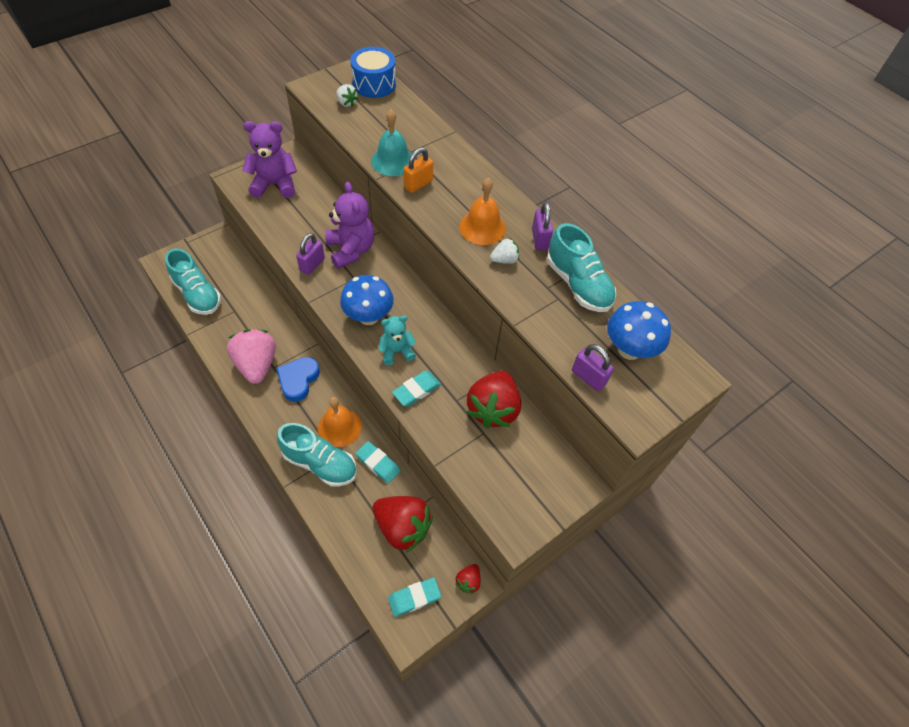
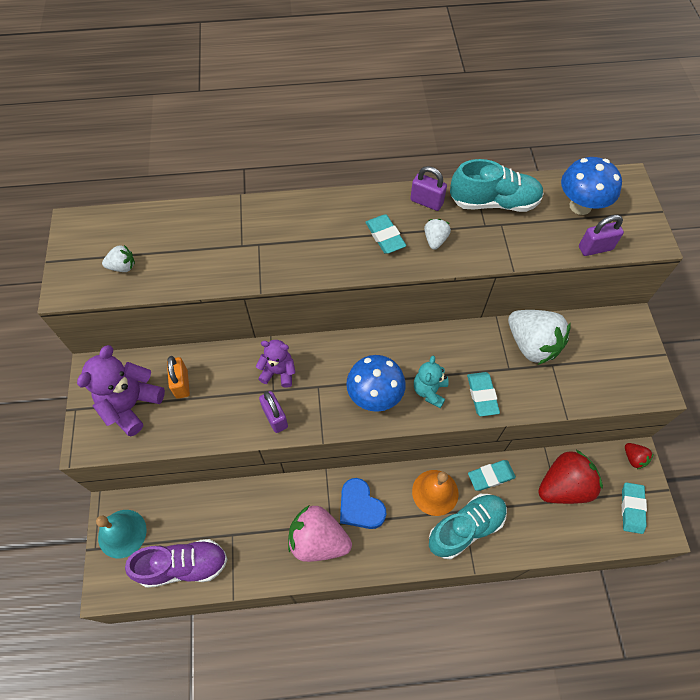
camera: 55 degrees left, 5 degrees up
turquoise shoe [165,249,221,315] -> purple shoe [125,539,228,588]
purple teddy bear [325,182,375,269] -> purple teddy bear [256,340,296,388], size x0.62
blue drum [350,47,396,98] -> none
turquoise bell [371,109,415,176] -> turquoise bell moved to [96,510,147,558]
orange padlock [403,147,433,193] -> orange padlock moved to [167,356,190,399]
orange bell [459,178,506,245] -> turquoise eraser [365,214,406,254]
red strawberry [467,370,521,428] -> white strawberry [508,310,571,365]

